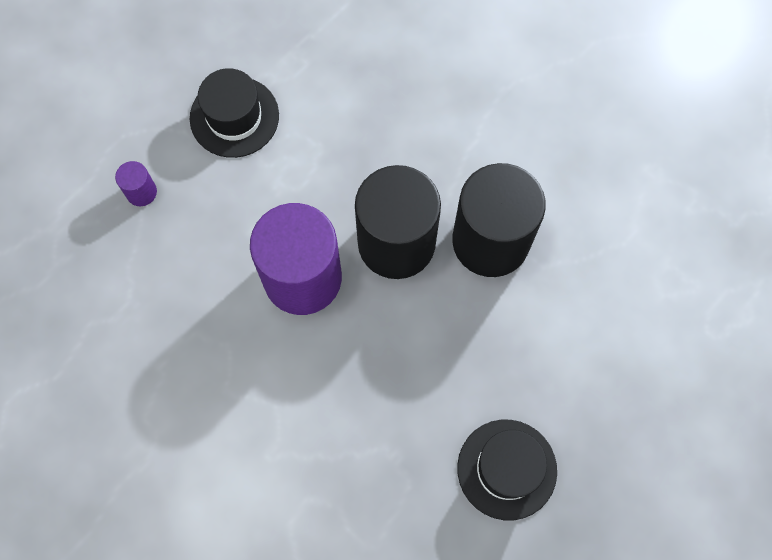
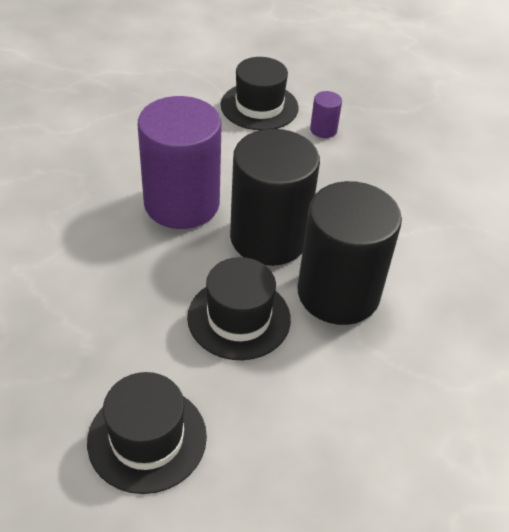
camera: 45 degrees right, 25 degrees down
purple cylinder [115,161,157,206] -> purple cylinder moved to [310,91,342,138]
none -> black hat [187,257,291,360]

